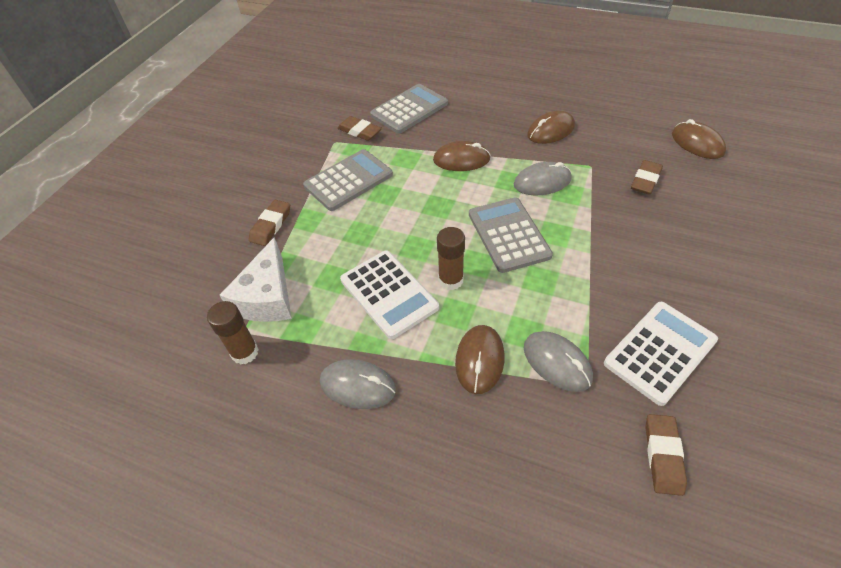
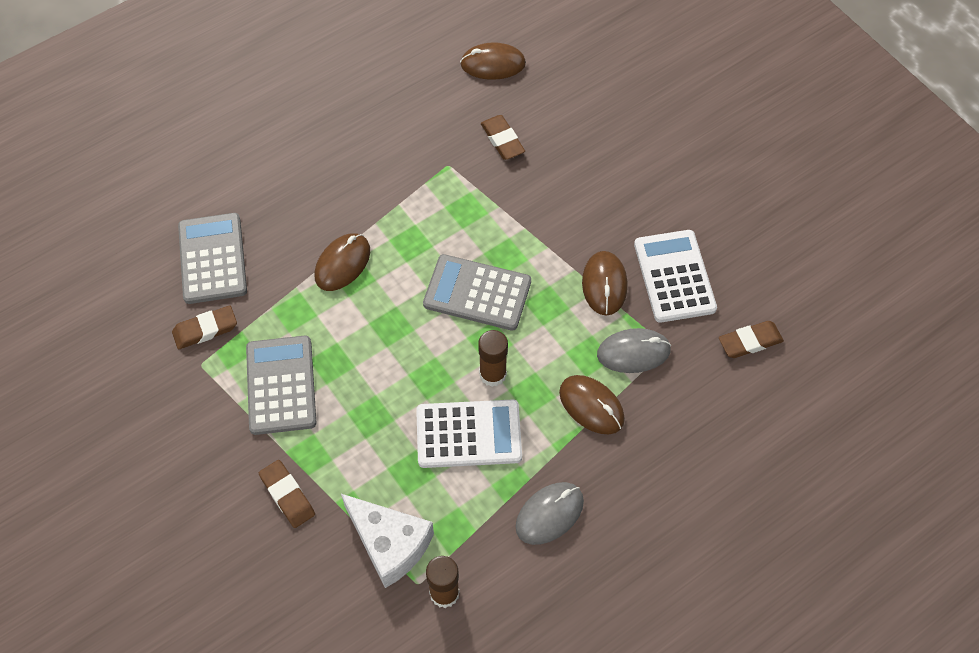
camera: 60 degrees left, 10 degrees up
grey mouse [514,162,572,195] -> none
brown mouse [527,111,575,144] -> brown mouse moved to [582,251,628,316]
brown eraser [645,414,687,496] -> brown eraser turned 60 degrees counterclockwise [719,321,784,358]

